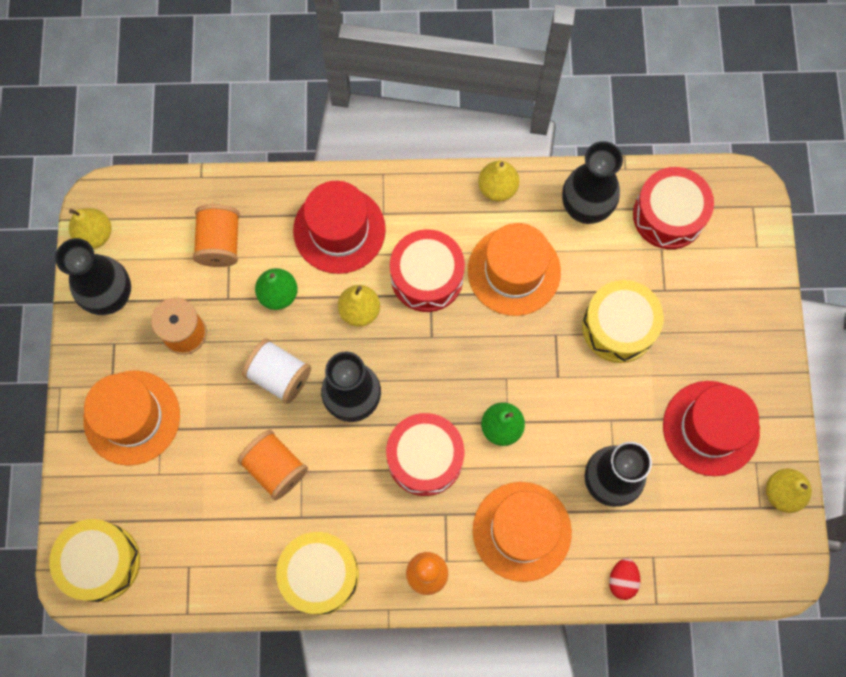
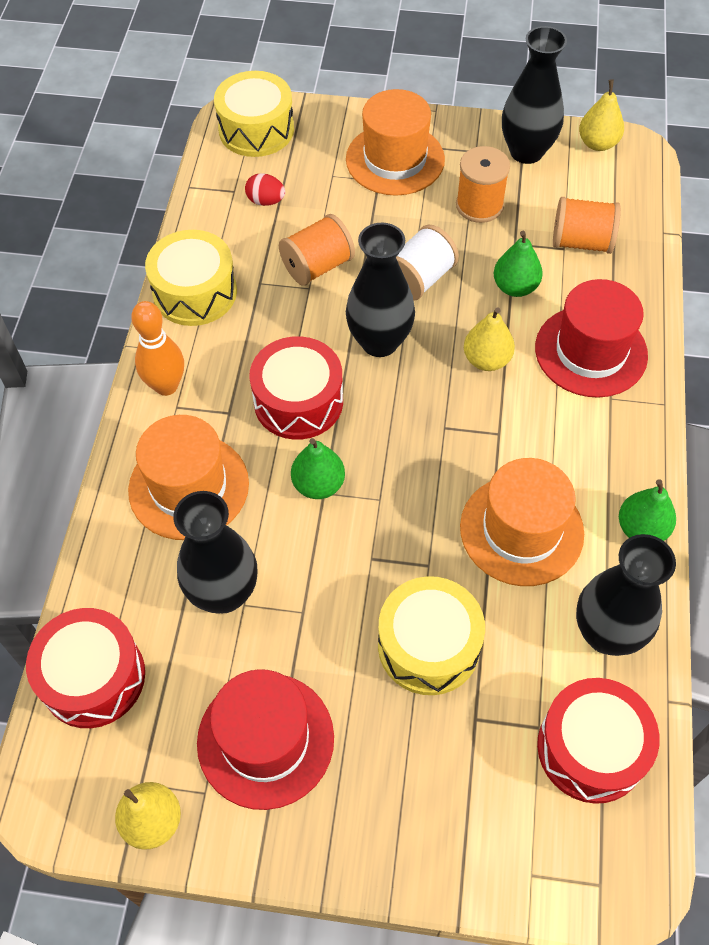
camera: 100 degrees right, 15 degrees down
red drum [390,229,465,312] -> red drum moved to [26,608,145,728]
yellow pear [478,161,520,201] -> green pear [619,479,676,541]
red egg [609,558,640,600] -> red egg moved to [245,173,285,206]

